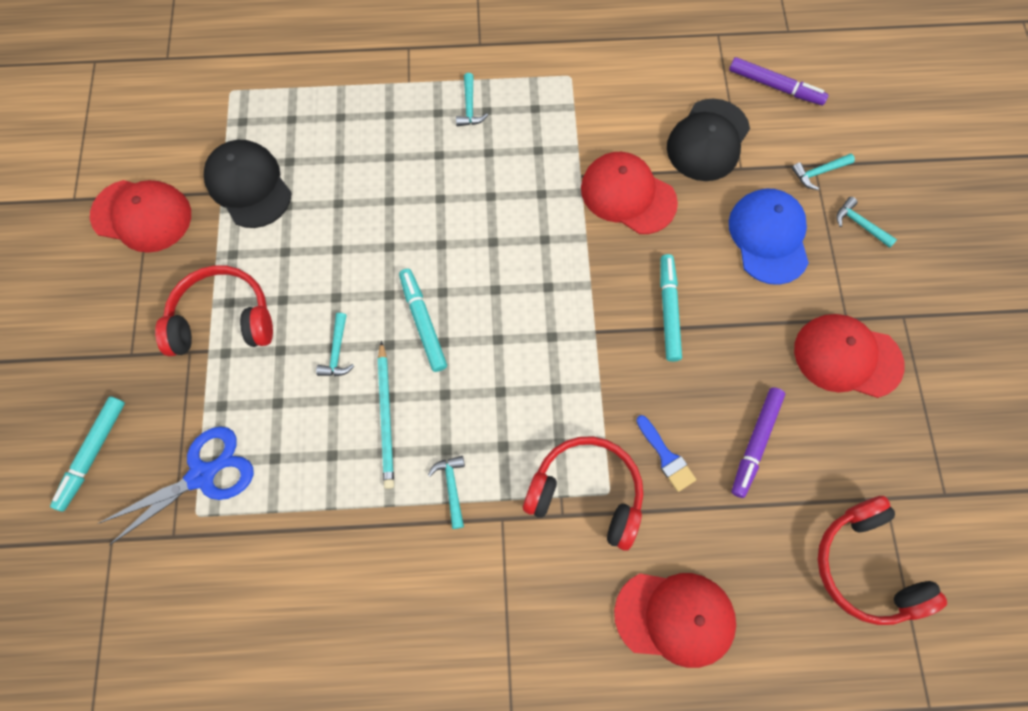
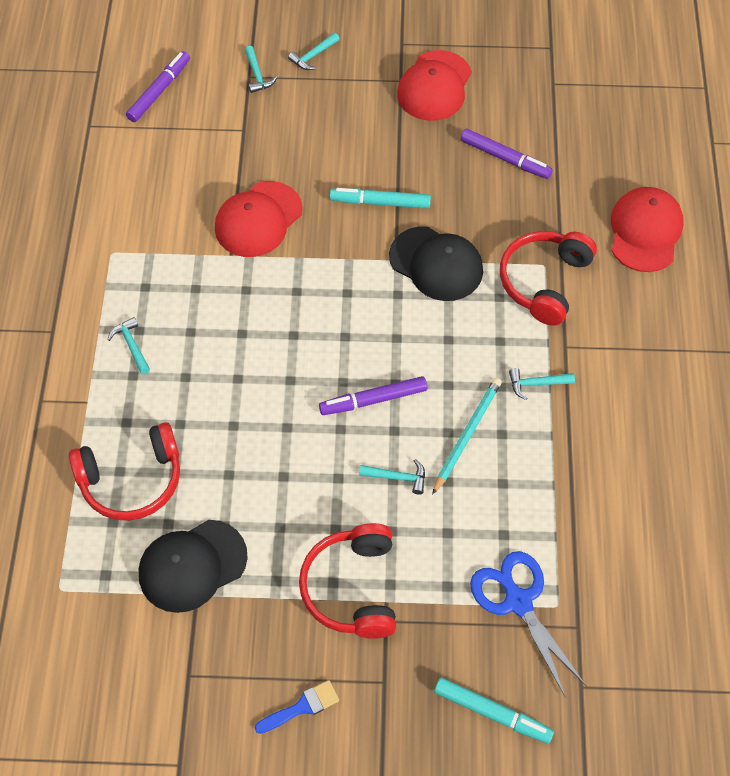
camera: 85 degrees left, 10 degrees down
red cap [90,180,191,253] -> none
turquoise pencil [378,341,394,489] -> turquoise pencil turned 60 degrees counterclockwise [432,378,502,495]
turquoise marker [399,269,447,372] -> purple marker [319,376,427,415]
turquoise hammer [456,73,488,126] -> turquoise hammer turned 120 degrees counterclockwise [107,317,150,374]
blue brush [636,415,696,492] -> blue brush moved to [255,680,339,734]
black cap [667,99,750,181] -> black cap moved to [389,226,483,301]
blue cap [729,189,809,285] -> none
red headphones [818,496,947,625] -> red headphones moved to [69,422,180,521]

